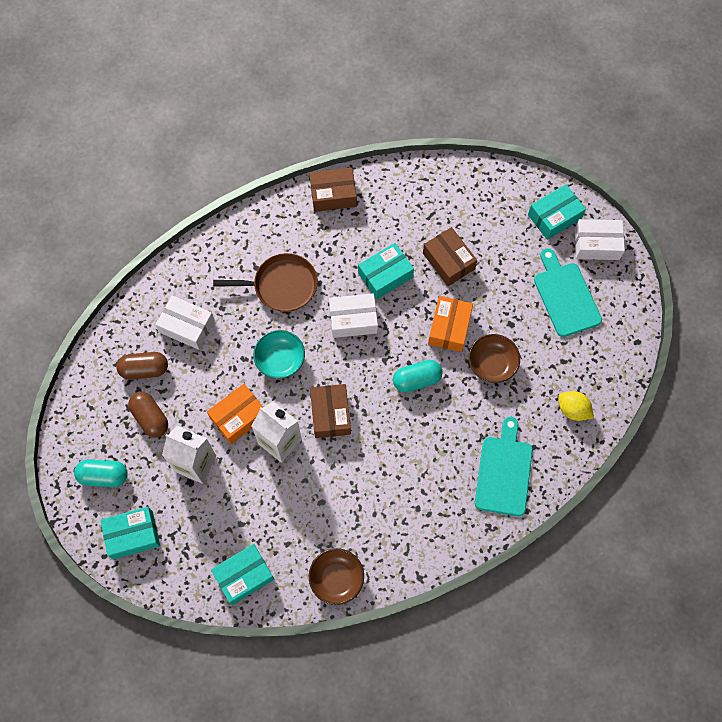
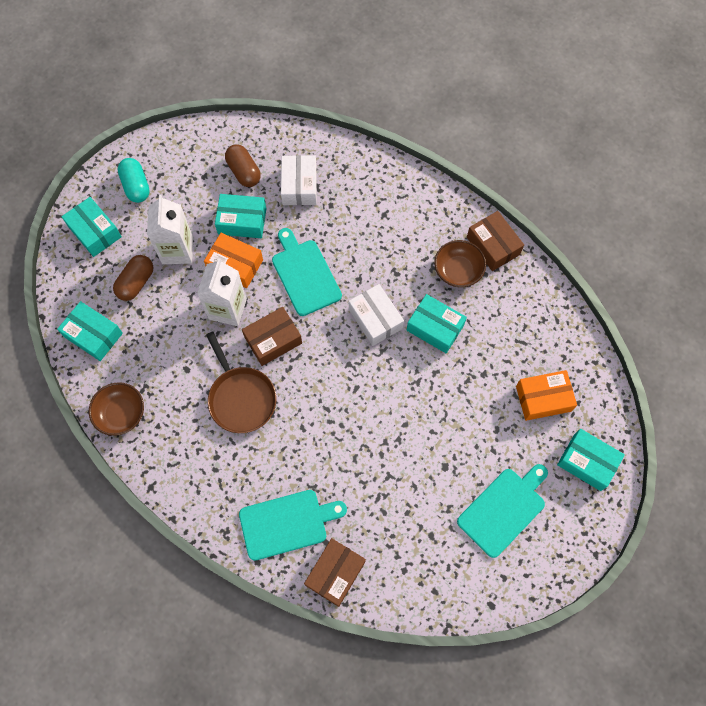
camera: 65 degrees right, 0 degrees up
brown capsule [128,392,168,438] -> brown capsule moved to [113,255,153,301]
brown pan [213,253,318,312] -> brown pan moved to [206,332,276,433]
turquoise bowl [253,330,305,379] -> turquoise cutting board [272,228,342,316]
turquoise capsule [393,360,443,393] -> none
brown box [423,227,477,286] -> brown box moved to [304,538,366,607]
orange box [428,296,473,352] -> orange box moved to [516,370,577,421]
brown bowl [469,334,520,383] -> brown bowl moved to [434,240,486,287]
yellow lemon [558,391,594,421] -> none
white box [575,219,625,260] -> none
none -> turquoise box [215,194,266,238]

